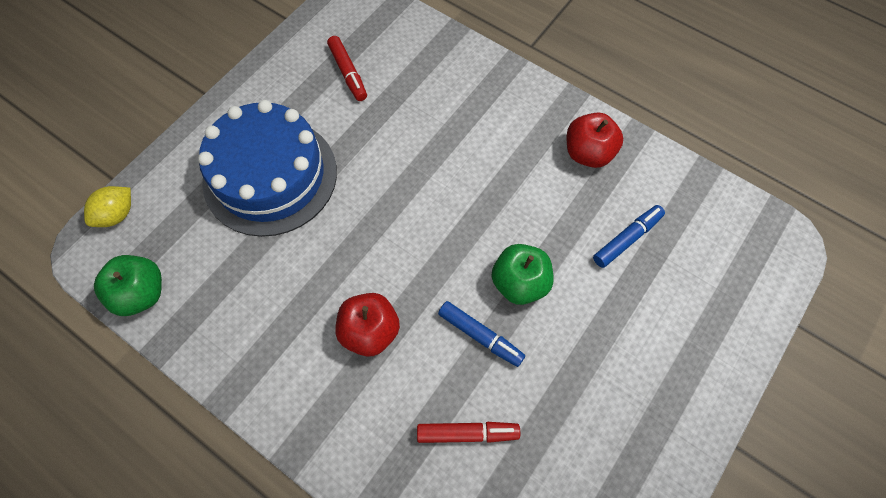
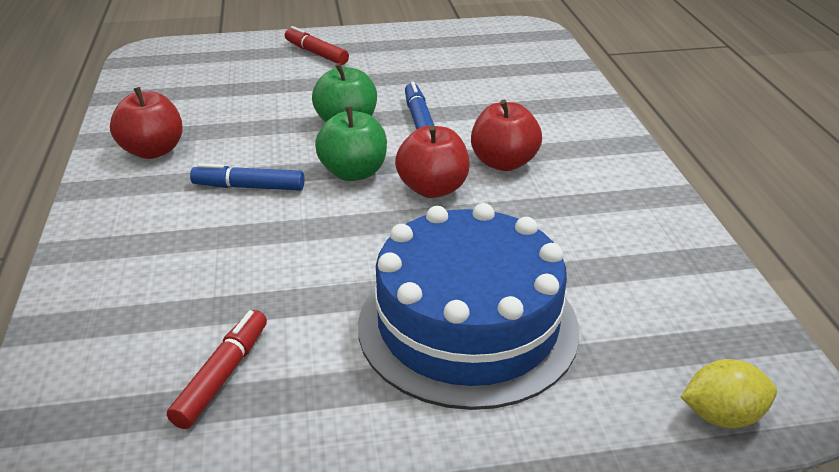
camera: 135 degrees left, 30 degrees down
green apple [94,255,162,316] -> green apple moved to [315,107,387,181]
red marker [417,422,520,443] -> red marker moved to [285,26,349,65]
blue marker [593,205,665,268] -> blue marker moved to [190,163,304,191]
none -> red apple [395,125,470,198]

